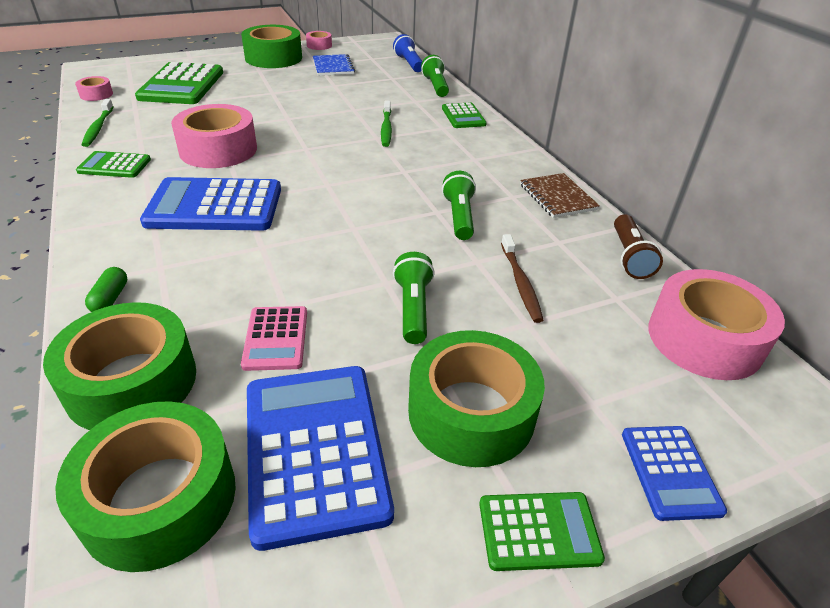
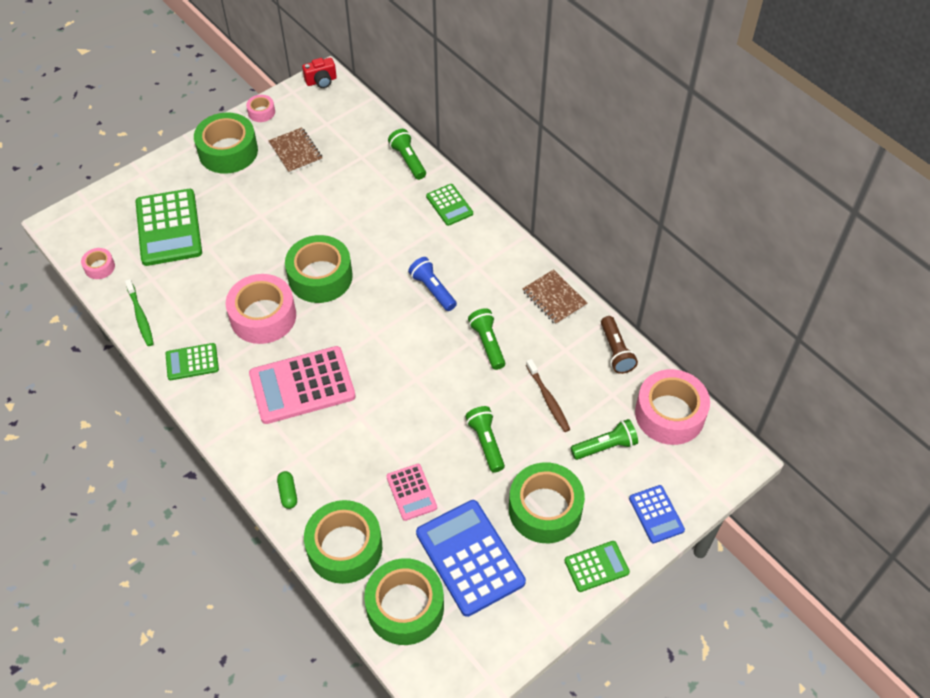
camera: 15 degrees left, 15 degrees up
blue calculator [140,177,281,231] -> pink calculator [249,346,356,424]
blue notebook [313,54,355,76] -> brown notebook [268,127,322,173]
green toothbrush [381,101,392,147] -> none
blue flashlight [393,34,422,72] -> blue flashlight moved to [408,257,457,311]
none -> green tape [285,235,353,303]
none -> red camera [302,58,337,88]
none -> green flashlight [570,419,638,460]

